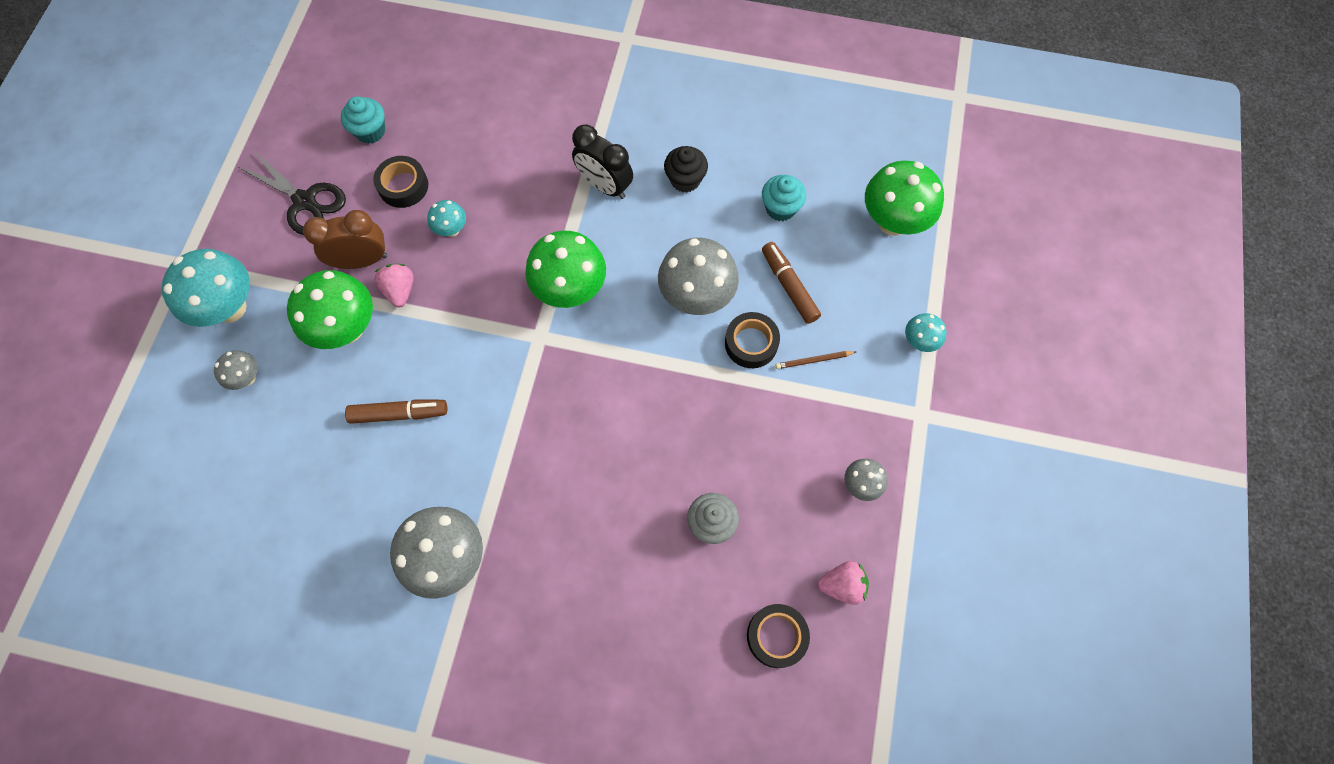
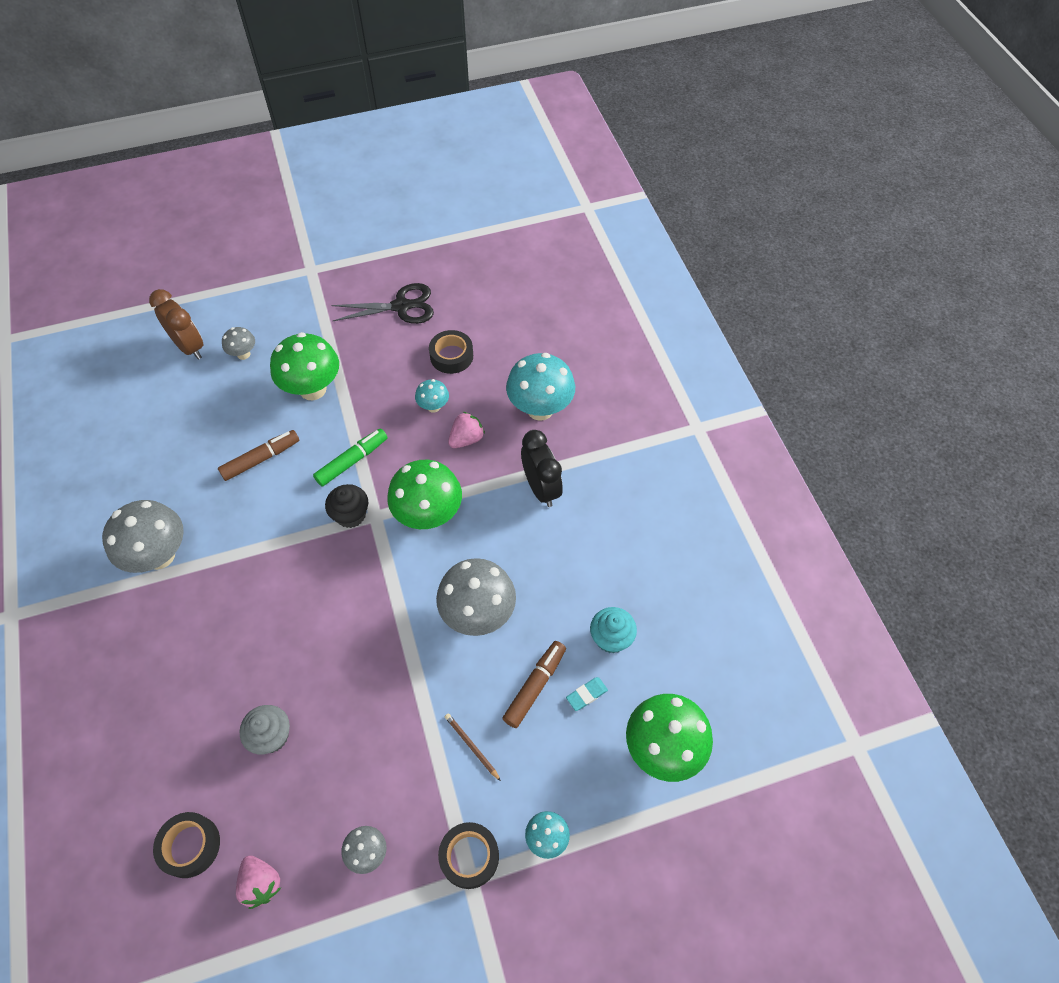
camera: 60 degrees right, 10 degrees down
turquoise mushroom [161,249,250,327] -> turquoise mushroom moved to [506,353,575,421]
black scissors [238,152,346,235] -> black scissors turned 105 degrees counterclockwise [331,283,434,324]
brown clock [303,210,387,269] -> brown clock moved to [149,289,203,360]
turquoise cupcake [341,96,385,144] -> none
brown marker [345,399,447,424] -> brown marker turned 90 degrees counterclockwise [218,430,299,481]
pink strawberry [374,264,414,308] -> pink strawberry moved to [448,412,485,448]
black clock [572,124,633,199] -> black clock turned 150 degrees clockwise [521,430,563,507]
black cupcake [664,146,708,193] -> black cupcake moved to [325,484,368,528]
black tape [725,312,780,368] -> black tape moved to [438,822,499,889]
none -> green marker [313,428,387,486]
none -> turquoise eraser [566,677,608,711]

